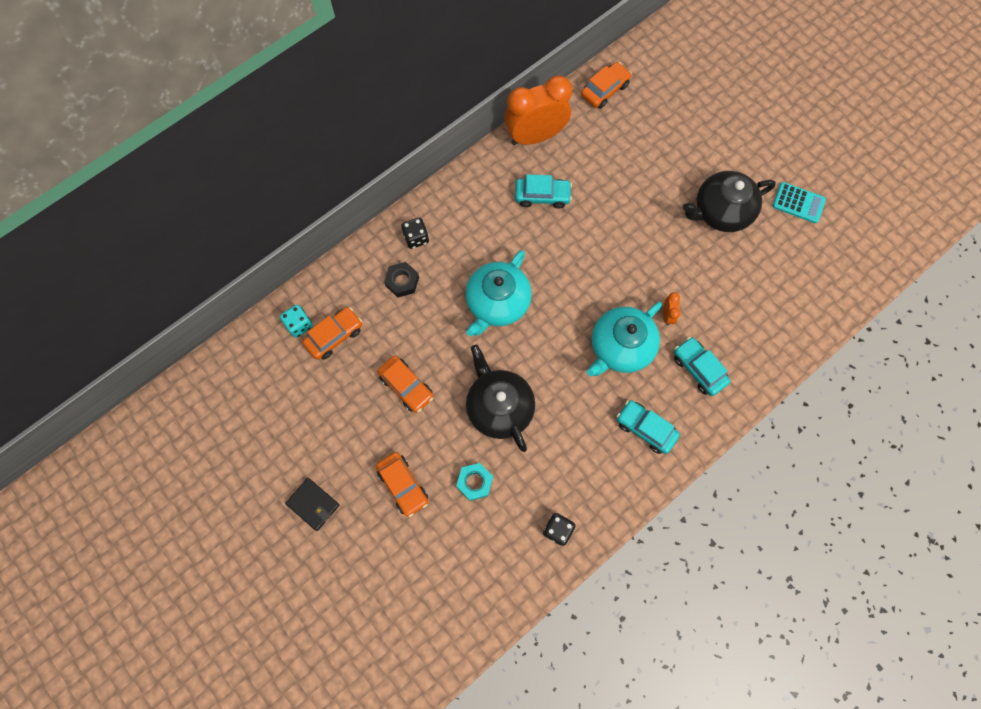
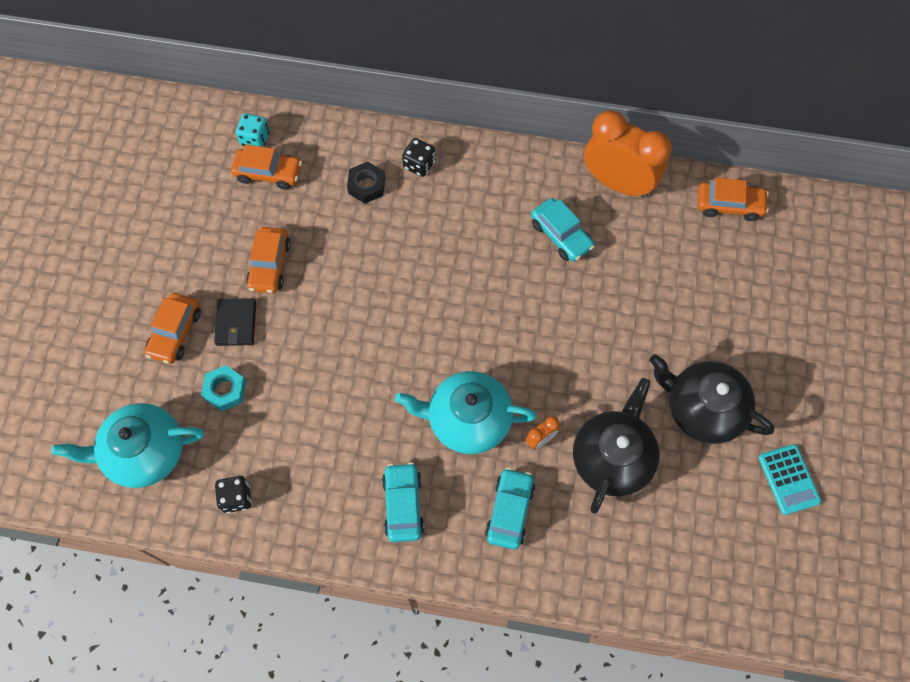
camera: 50 degrees right, 5 degrees down
black wallet [285,478,339,531] -> black wallet moved to [214,298,256,346]
turquoise teapot [465,250,532,336] -> turquoise teapot moved to [52,403,204,488]
black teapot [466,345,535,452] -> black teapot moved to [573,378,659,514]

